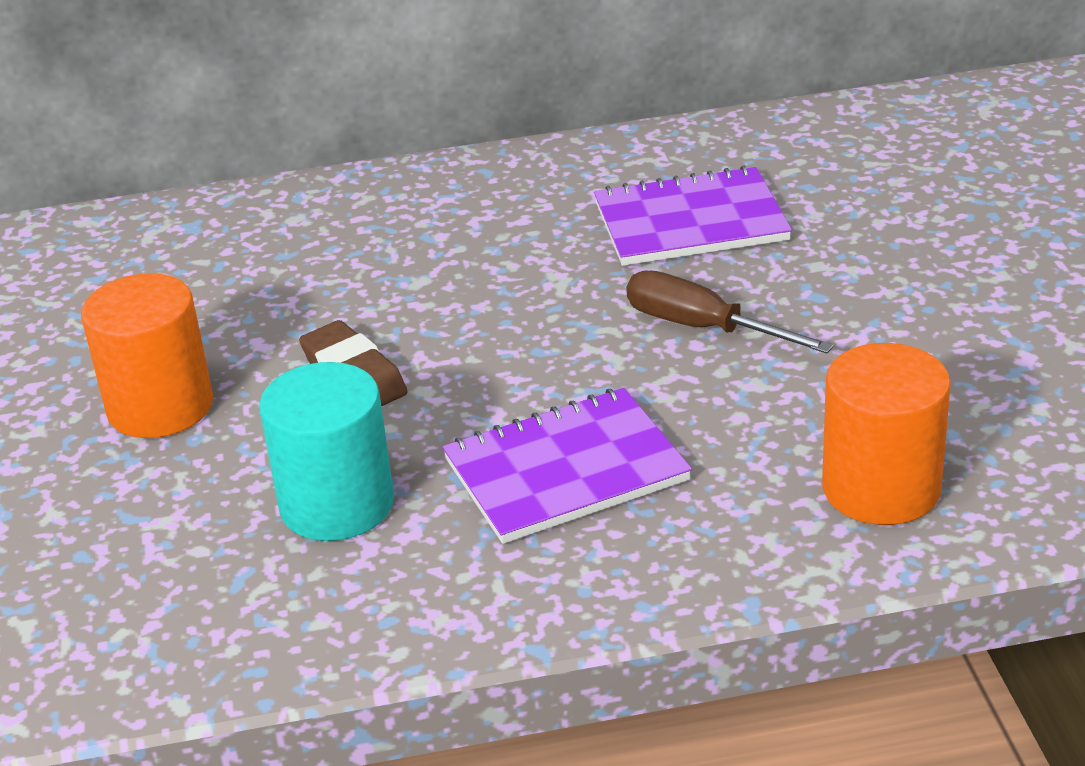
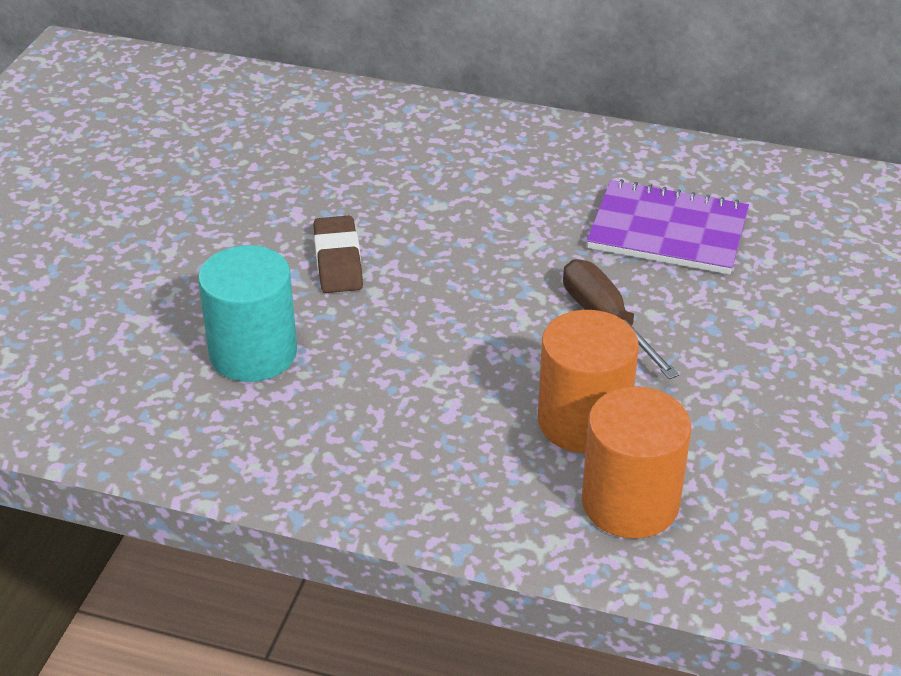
camera: 25 degrees right, 5 degrees up
orange cylinder [81,273,213,438] -> orange cylinder moved to [538,310,639,453]
purple notebook [442,388,692,544] -> none

